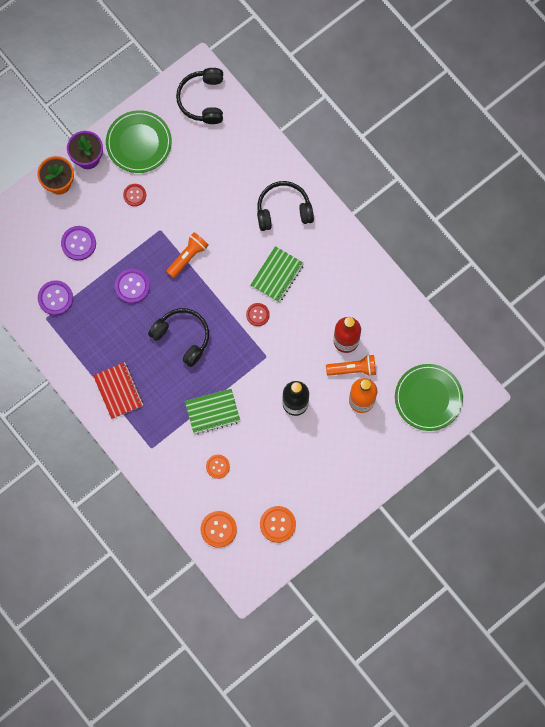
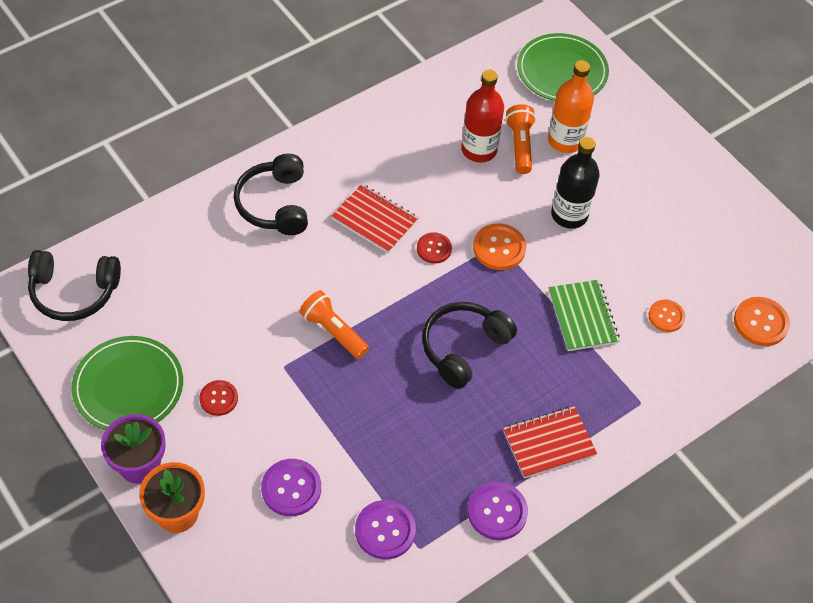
camera: 90 degrees left, 20 degrees down
purple button [115,269,150,304] -> purple button moved to [468,482,528,540]
green notebook [251,246,304,302] -> red notebook [331,184,418,253]
orange button [260,506,296,543] -> orange button moved to [473,223,526,270]

